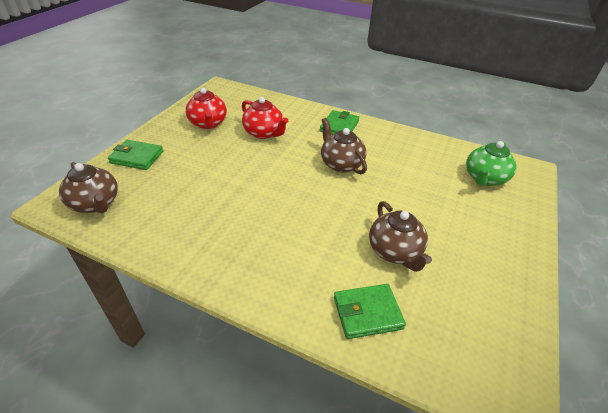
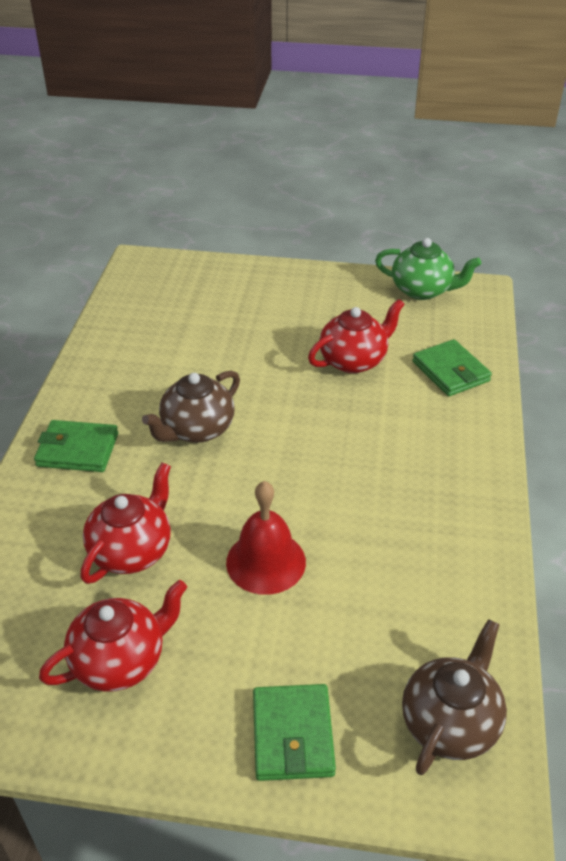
camera: 105 degrees left, 0 degrees up
brown teapot [369,201,432,272] -> red teapot [308,299,405,373]
green teapot [466,141,517,186] -> green teapot moved to [375,238,481,300]
none -> red bell [226,481,306,595]

